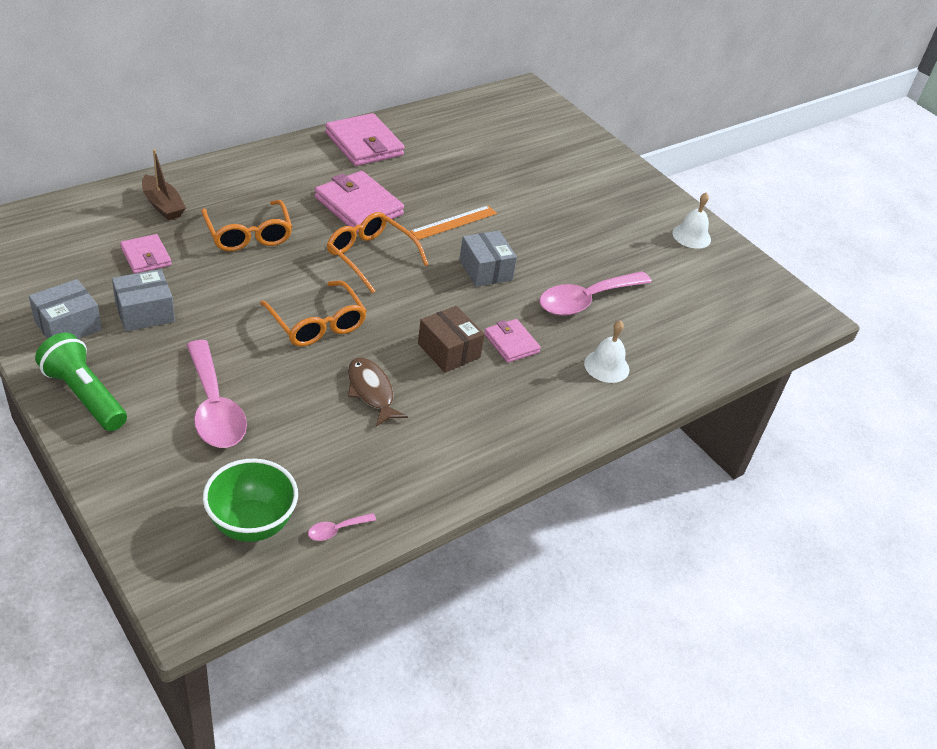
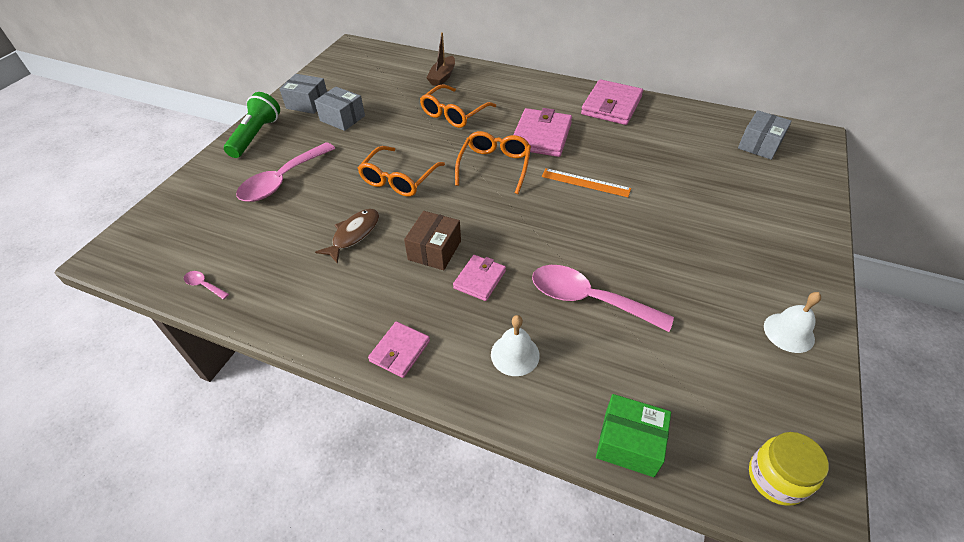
camera: 65 degrees right, 5 degrees up
pink wallet [120,234,172,274] -> pink wallet moved to [368,321,430,378]
green bowl [203,459,298,542] -> none
grey box [459,231,517,287] -> grey box moved to [738,110,792,160]
none -> green box [596,394,671,477]
none -> yellow jar [749,432,829,506]

